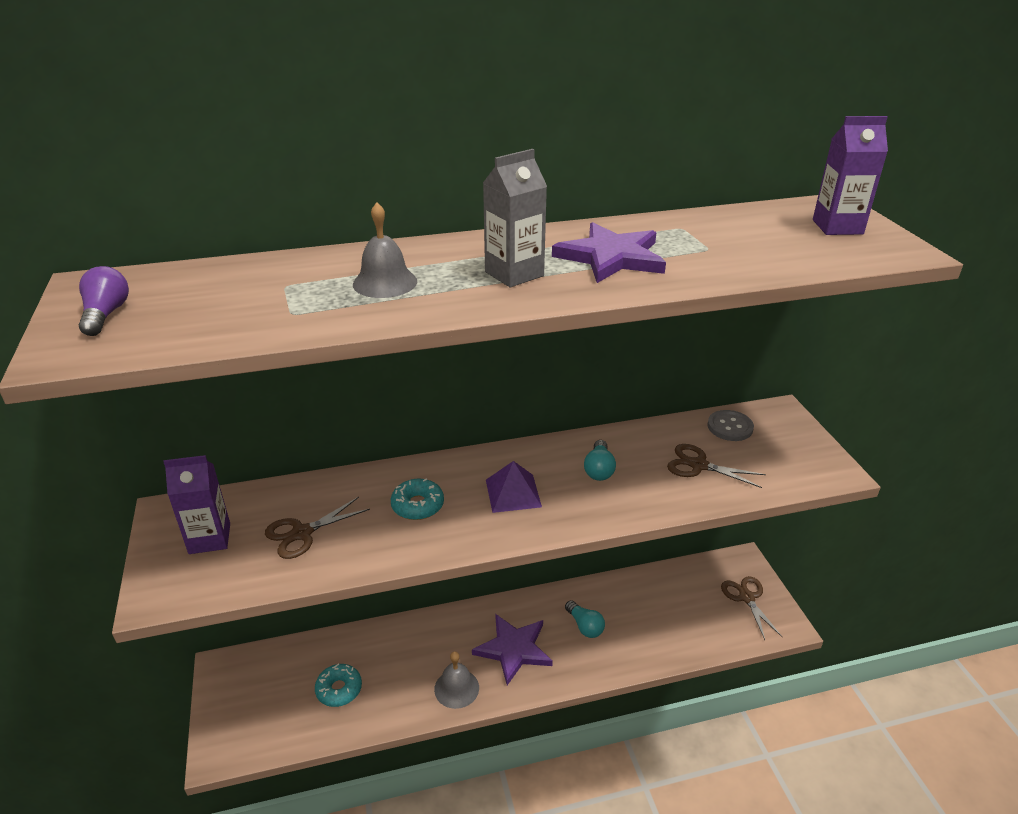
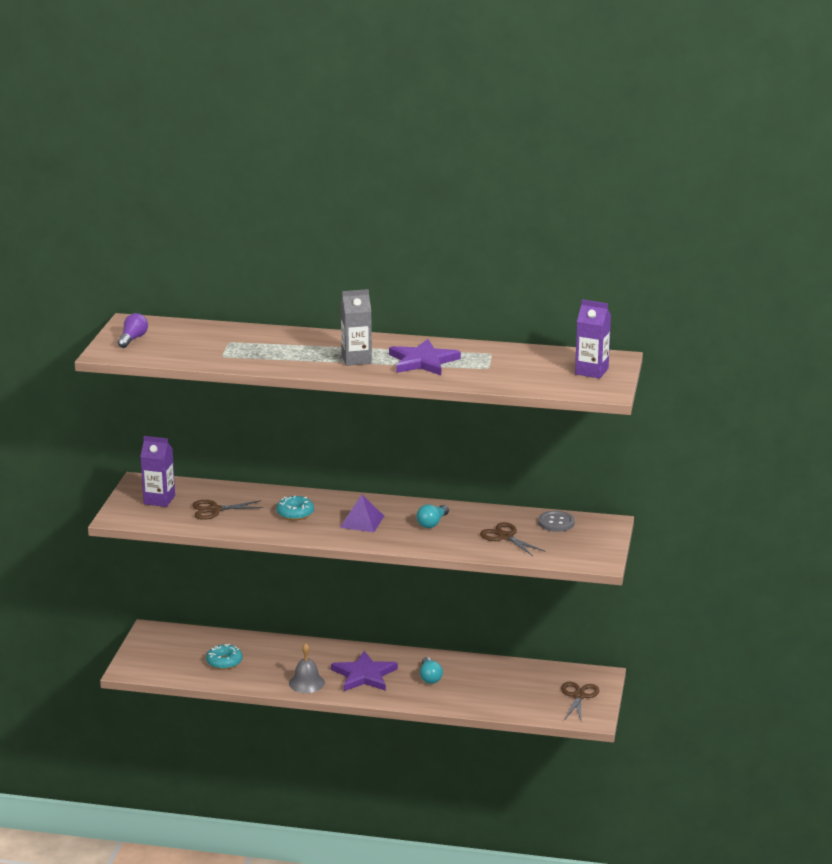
camera: 25 degrees right, 10 degrees down
grey bell [353,202,417,298] -> none

